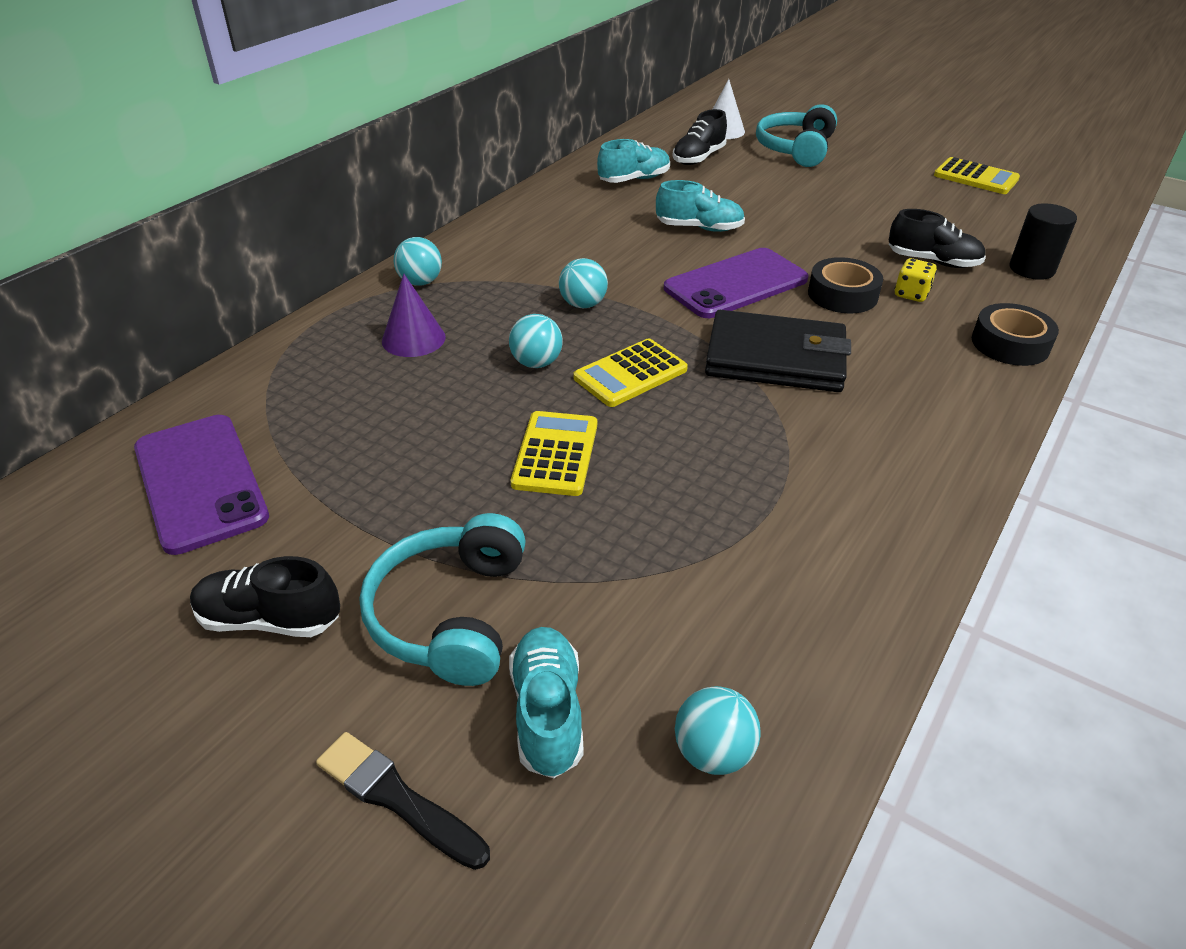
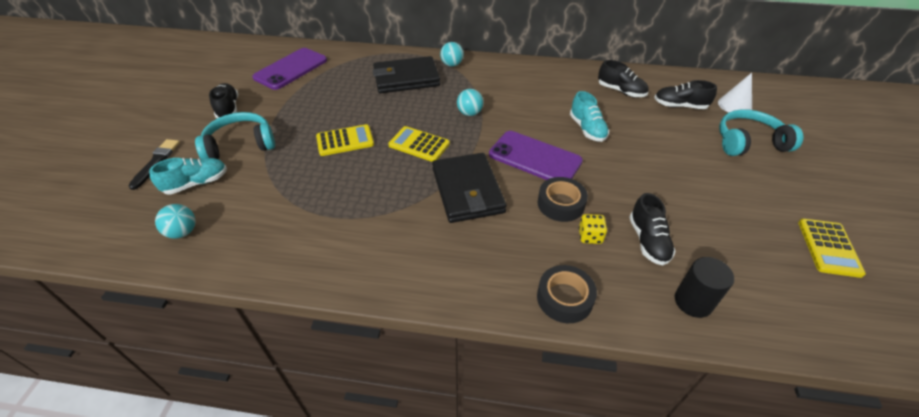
camera: 65 degrees right, 5 degrees up
purple cone [382,274,446,357] -> black wallet [373,56,440,93]
turquoise ball [509,314,563,368] -> none
turquoise shoe [597,139,670,183] -> black shoe [598,60,649,97]

